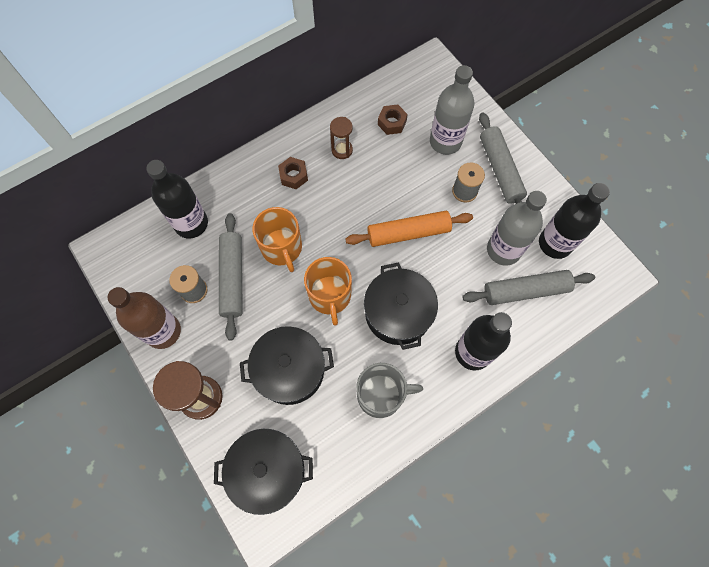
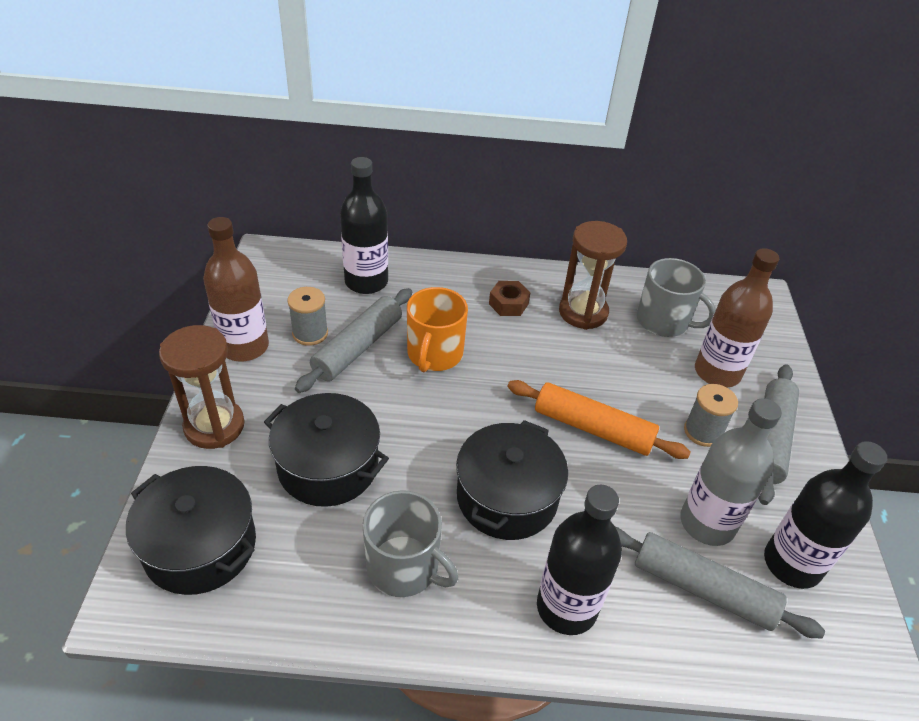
camera: 35 degrees right, 25 degrees down
orange mug [304,257,352,326] -> none
brown hourglass [330,117,353,159] -> brown hourglass [559,221,627,330], size x1.72
brown nut [378,104,408,135] -> grey mug [637,258,716,337]
grey bottle [430,65,474,155] -> brown bottle [695,248,779,387]

